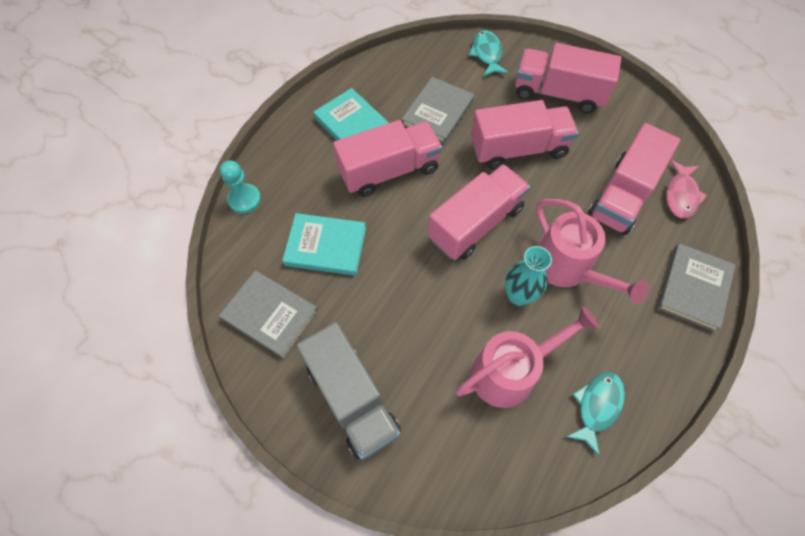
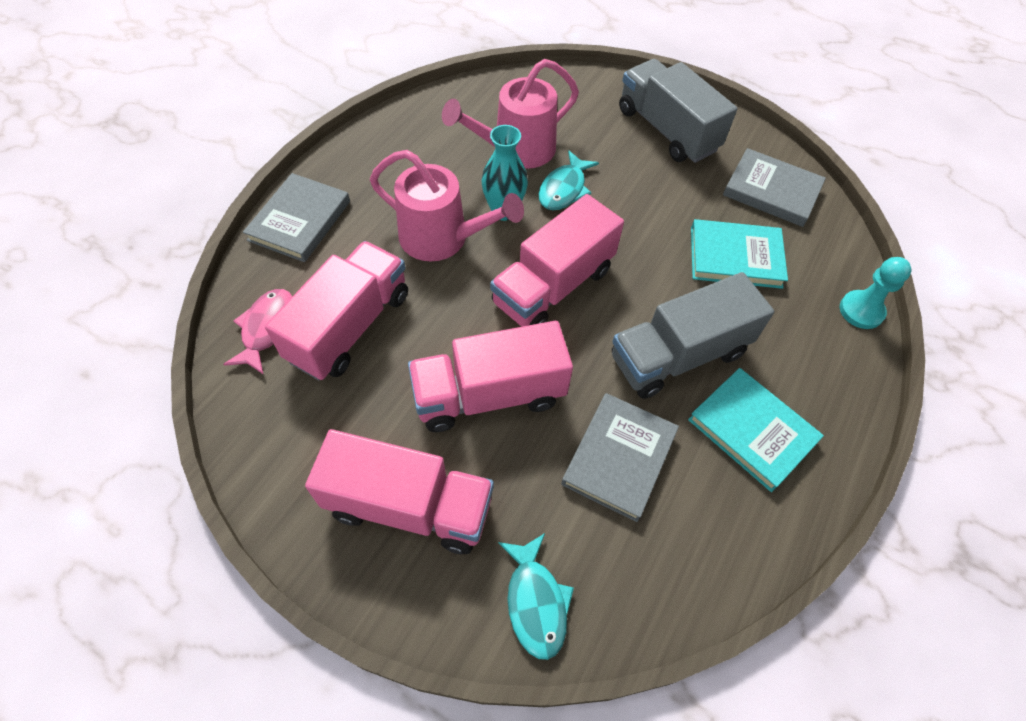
camera: 175 degrees right, 5 degrees down
pink truck [333,120,442,197] -> grey truck [612,272,774,399]
pink watering can [536,199,649,304] -> pink watering can turned 150 degrees clockwise [370,150,524,261]
turquoise fish [566,372,625,456] -> turquoise fish moved to [539,150,599,210]

